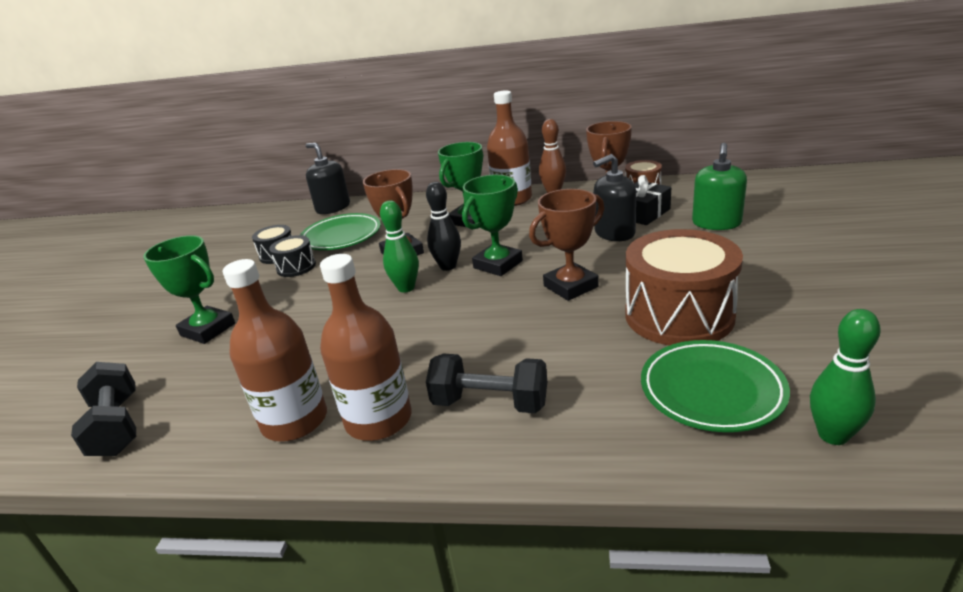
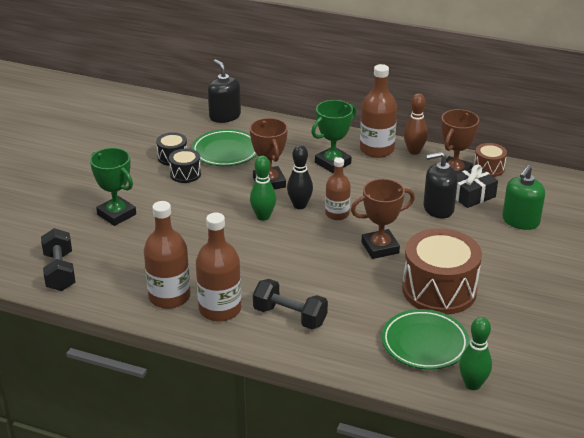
camera: 10 degrees right, 5 degrees up
green trophy [462,175,523,276] -> brown bottle [325,157,351,220]

